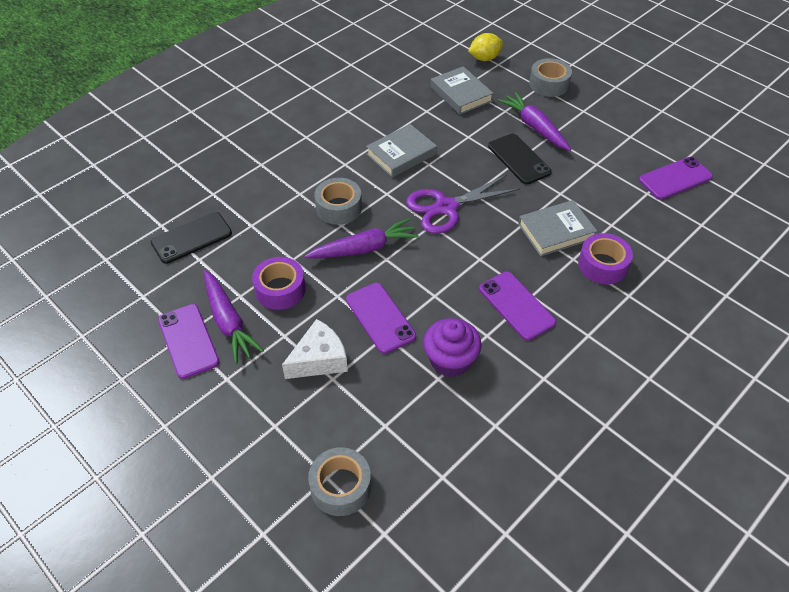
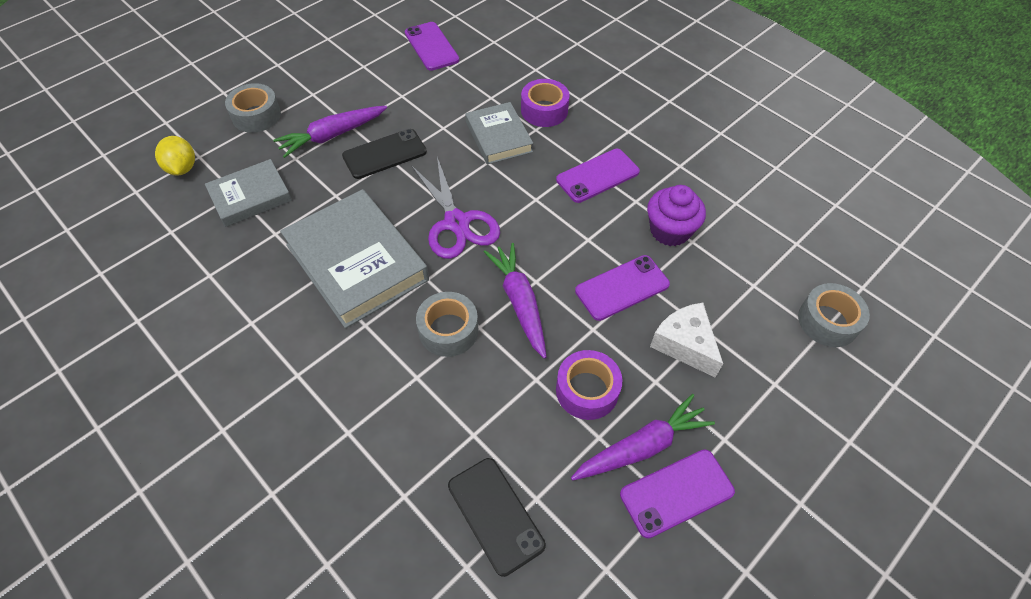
camera: 90 degrees left, 5 degrees up
grey book [366,124,437,178] -> grey book [280,189,429,328], size x1.69

